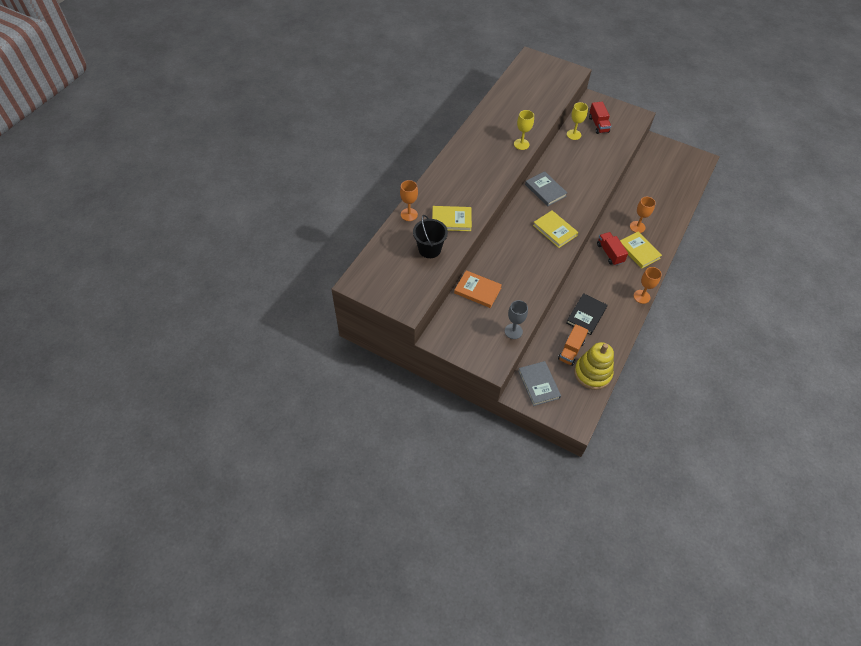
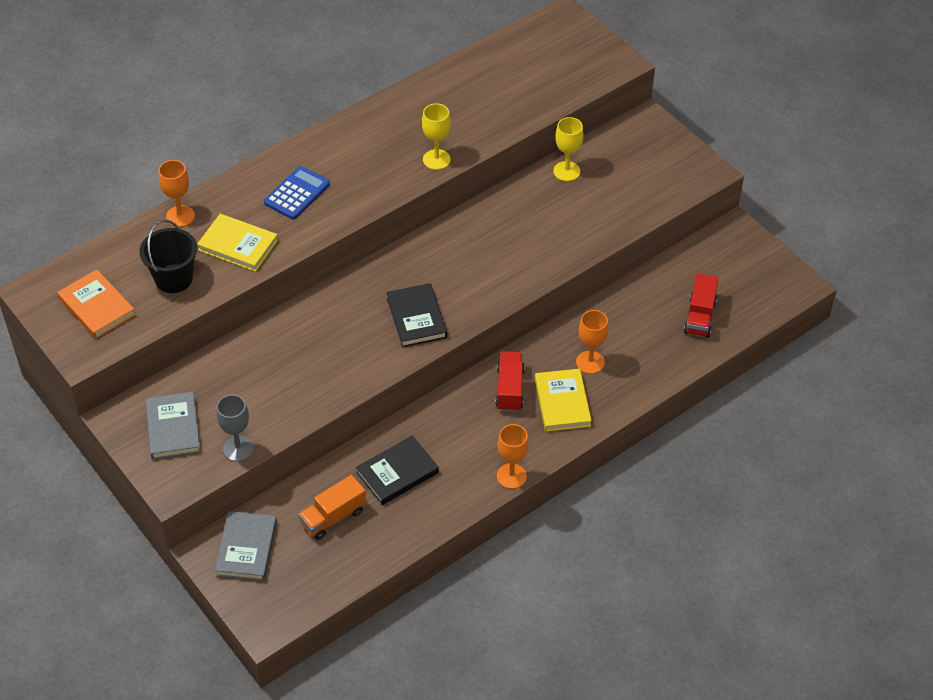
camera: 25 degrees right, 5 degrees down
orange book [454,270,502,308] -> orange book moved to [57,270,135,339]
grey book [525,171,567,206] -> grey book moved to [145,392,201,460]
yellow book [533,210,578,248] -> black book [387,283,447,347]
yellow stacking toy [574,342,614,390] -> none
red truck [589,102,611,134] -> red truck moved to [684,273,719,338]
none -> blue calculator [264,166,330,219]

